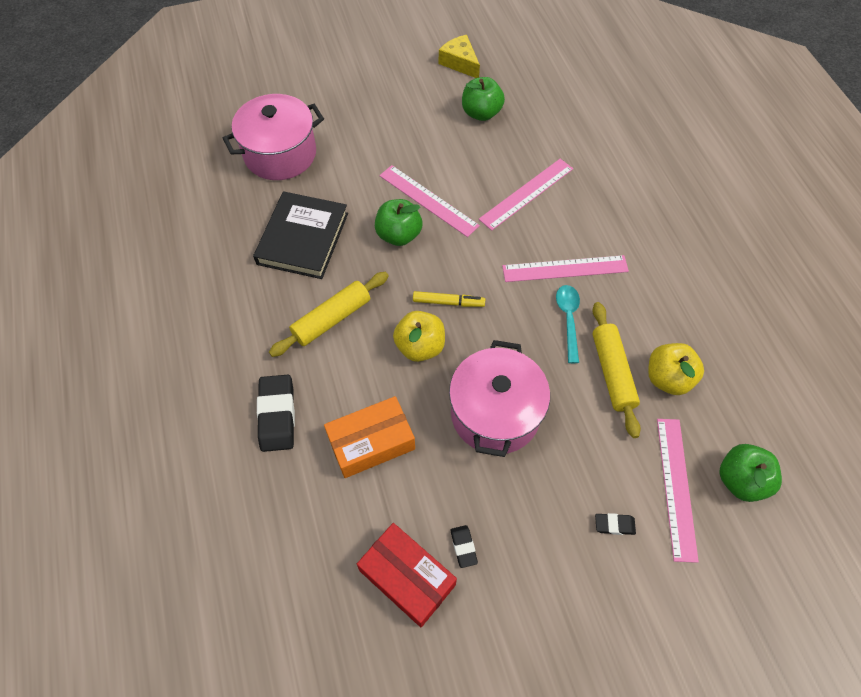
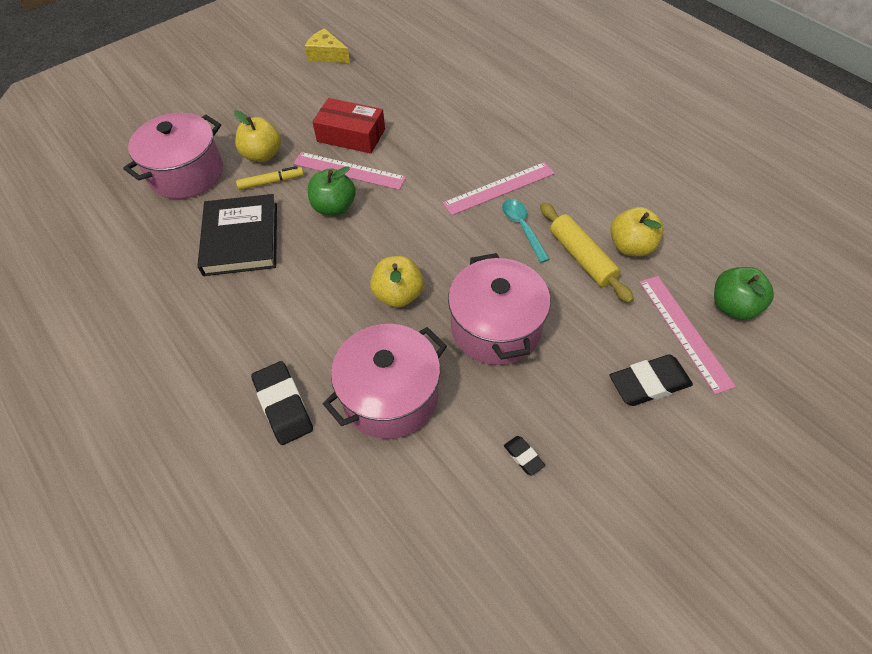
camera: 20 degrees left, 5 degrees down
yellow rolling pin [269,272,389,357] -> none
orange box [324,396,415,478] -> pink pot [323,324,447,439]
red box [357,523,457,627] -> red box moved to [312,98,385,154]
yellow marker [413,291,485,307] -> yellow marker moved to [236,166,304,190]
green apple [462,77,505,121] -> none
pink ruler [479,159,573,231] -> none
black eraser [595,513,636,535] -> black eraser [609,354,693,406], size x1.98
none -> yellow apple [234,110,281,162]

